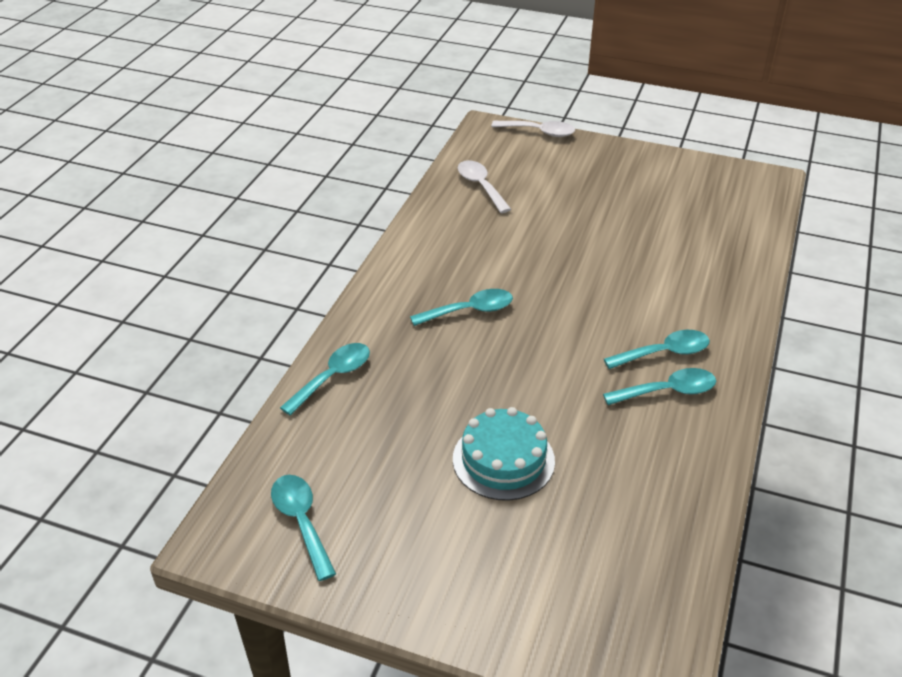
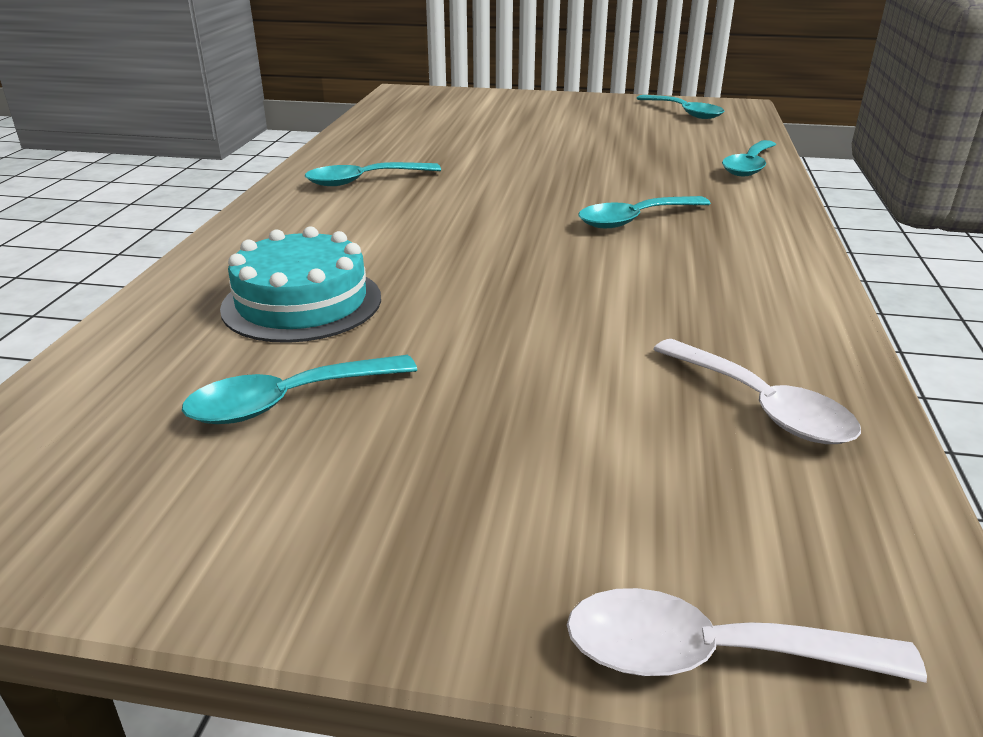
camera: 170 degrees right, 10 degrees down
turquoise cake [453,407,555,501] -> turquoise cake moved to [220,226,381,343]
turquoise spoon [604,330,710,369] -> turquoise spoon moved to [182,355,417,424]

